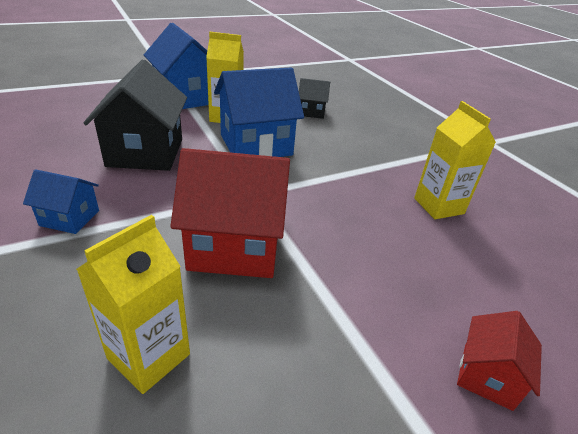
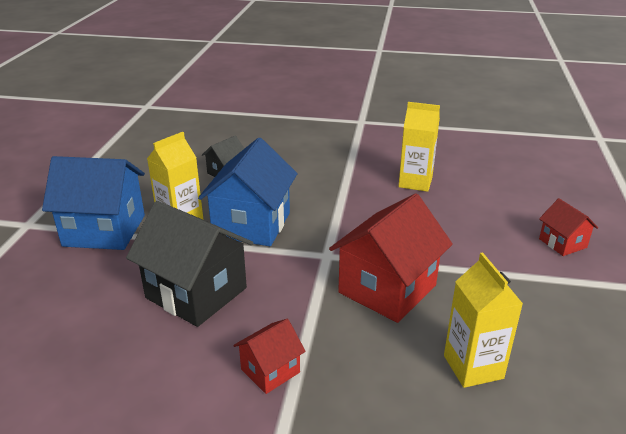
camera: 50 degrees left, 5 degrees down
blue house [23,169,99,234] -> red house [234,319,306,394]

